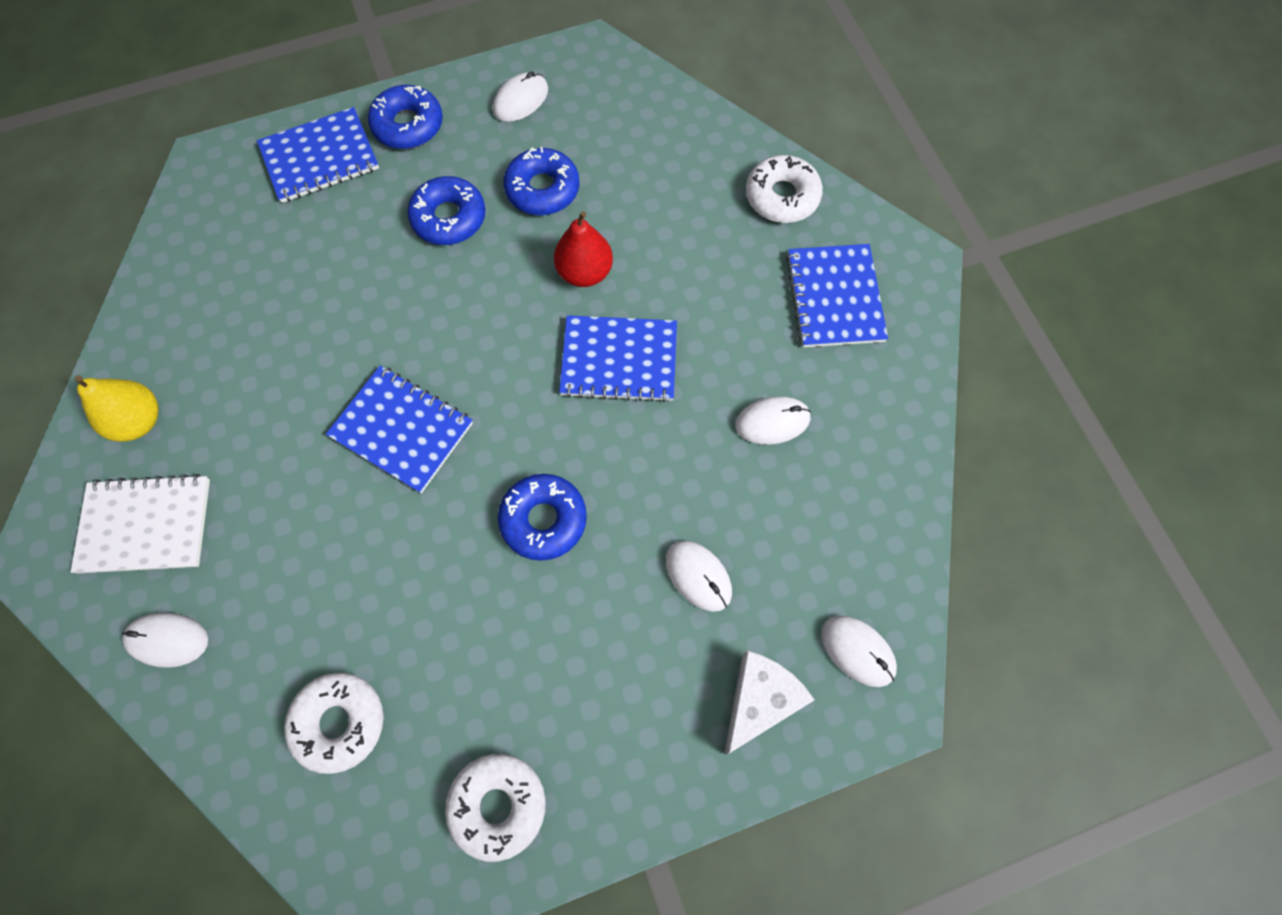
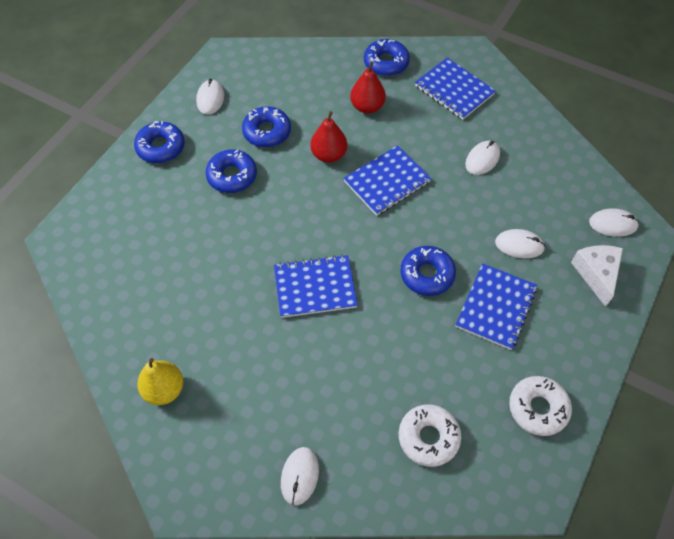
camera: 40 degrees left, 10 degrees down
white notebook [71,474,210,573] -> none
white mouse [122,613,208,668] -> white mouse turned 45 degrees counterclockwise [281,447,319,505]
blue notebook [257,107,379,203] -> blue notebook moved to [455,263,538,350]
white donut [746,155,823,223] -> blue donut [364,39,410,76]
none -> red pear [350,62,386,114]

